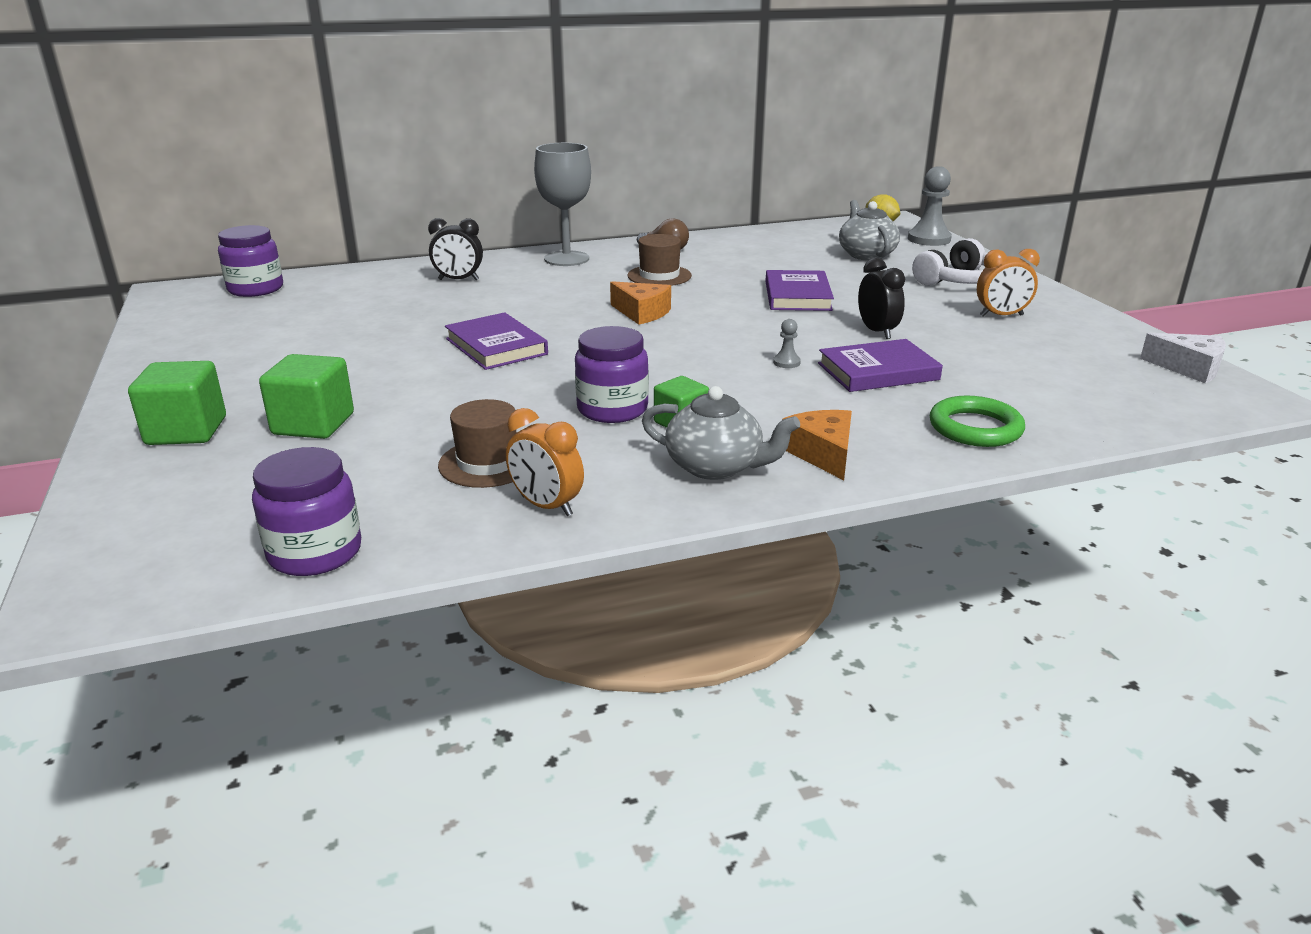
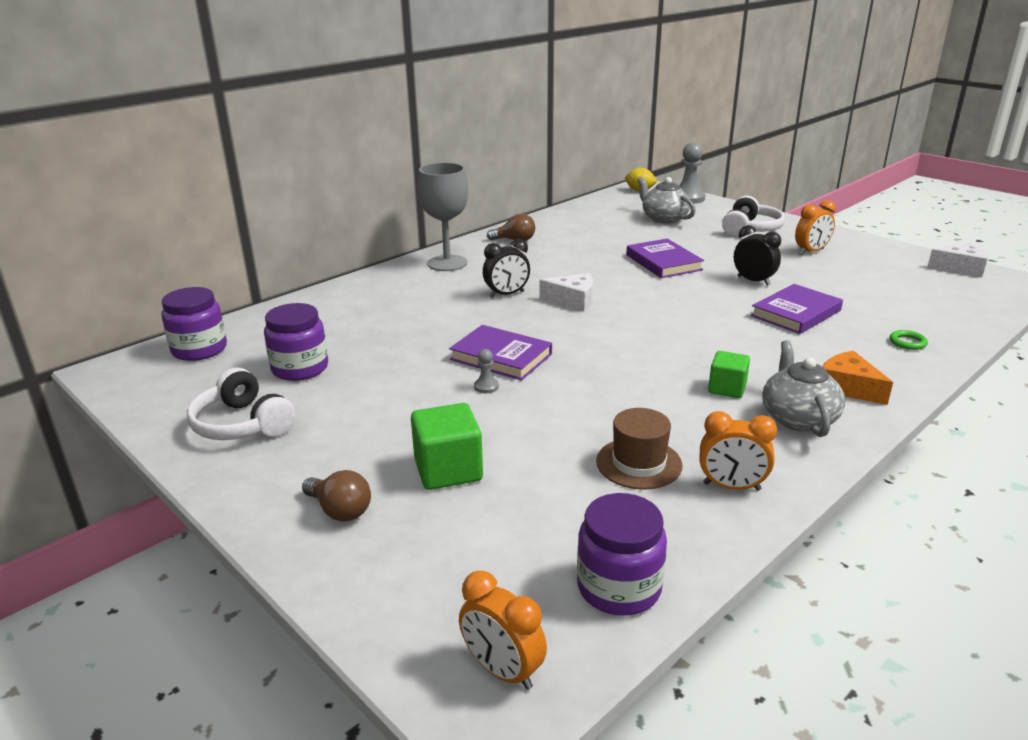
camera: 25 degrees left, 0 degrees up
green cube [128,361,226,445] -> brown light bulb [302,470,371,522]
black clock [428,218,483,280] -> black clock moved to [483,239,530,298]
purple jar [575,326,649,423] -> purple jar moved to [264,303,328,381]
orange cheese [610,281,671,325] -> white cheese [539,273,593,311]
brown hat [628,234,692,286] -> none
grey teapot [642,386,800,480] -> grey teapot turned 90 degrees counterclockwise [762,340,845,437]
grey pawn [773,319,801,368] -> grey pawn moved to [474,349,499,393]
green ring [930,396,1025,447] -> green ring [890,330,928,350], size x0.52
none -> white headphones [187,368,295,440]
none -> orange clock [459,571,547,690]

